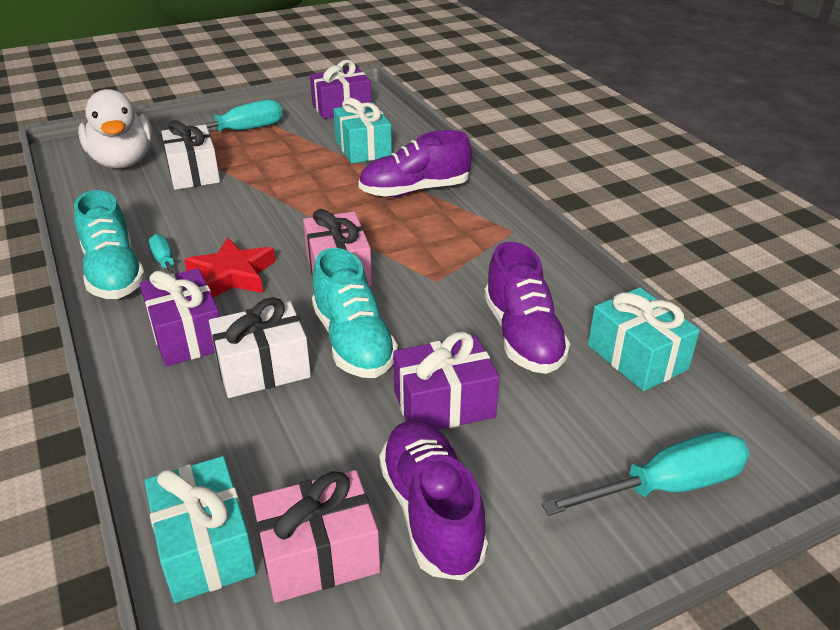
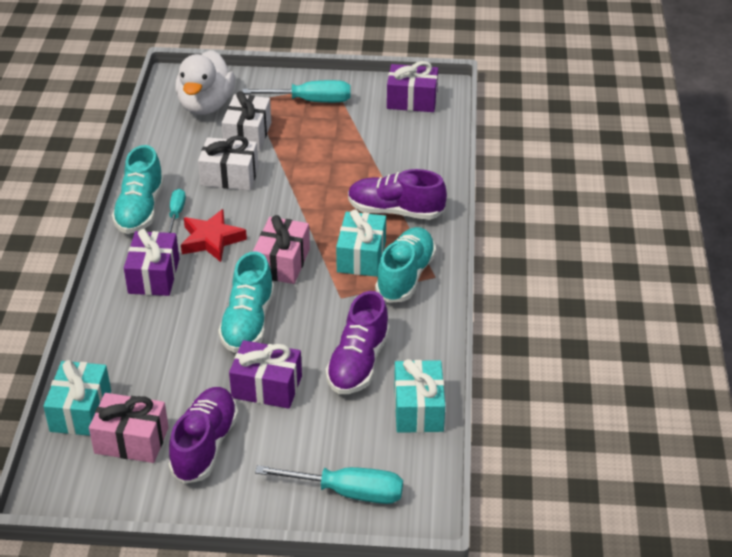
camera: 30 degrees right, 5 degrees up
white gift [209,297,311,398] -> white gift moved to [198,136,259,190]
turquoise gift [333,98,392,163] -> turquoise gift moved to [336,209,386,277]
none -> turquoise shoe [375,227,436,303]

